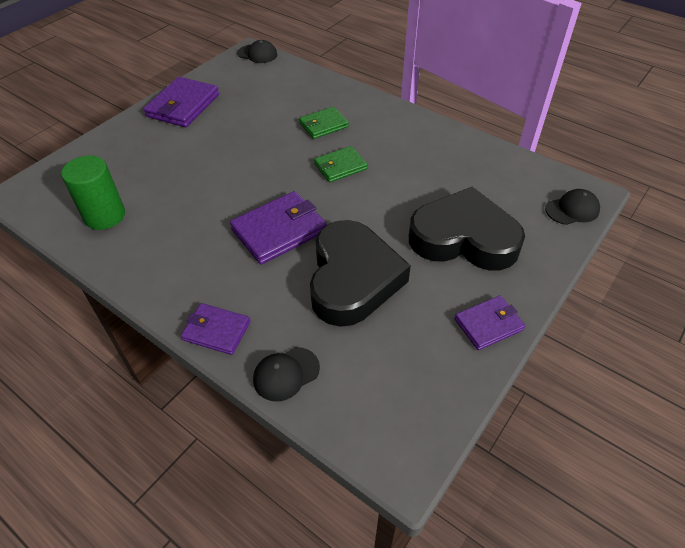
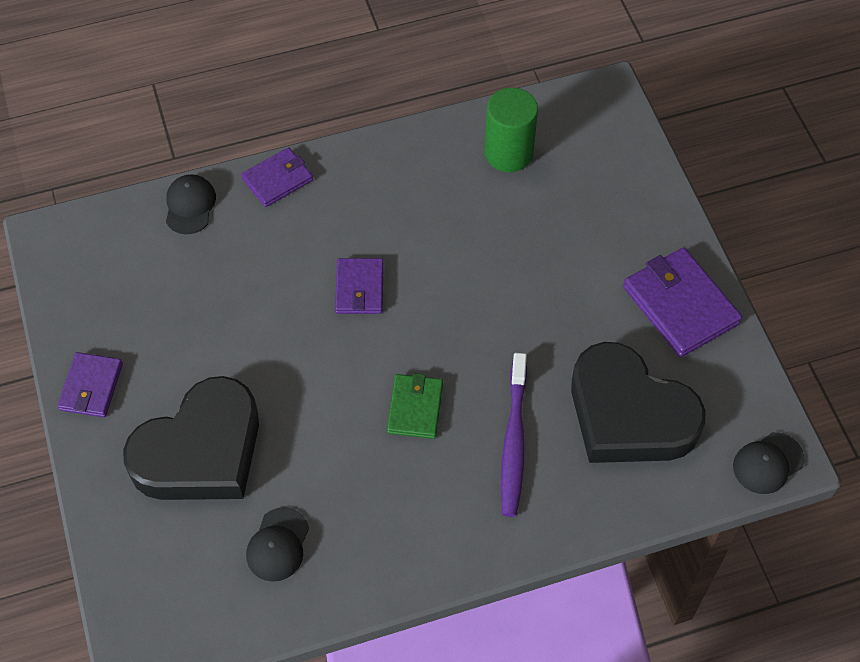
camera: 125 degrees right, 10 degrees up
purple wallet [230,191,327,265] -> purple wallet [335,258,384,314], size x0.62
green wallet [299,107,349,139] -> purple toothbrush [501,353,527,517]
black heart [310,220,411,327] -> black heart moved to [571,342,705,463]
black cap [545,189,600,225] -> black cap moved to [246,507,309,582]

